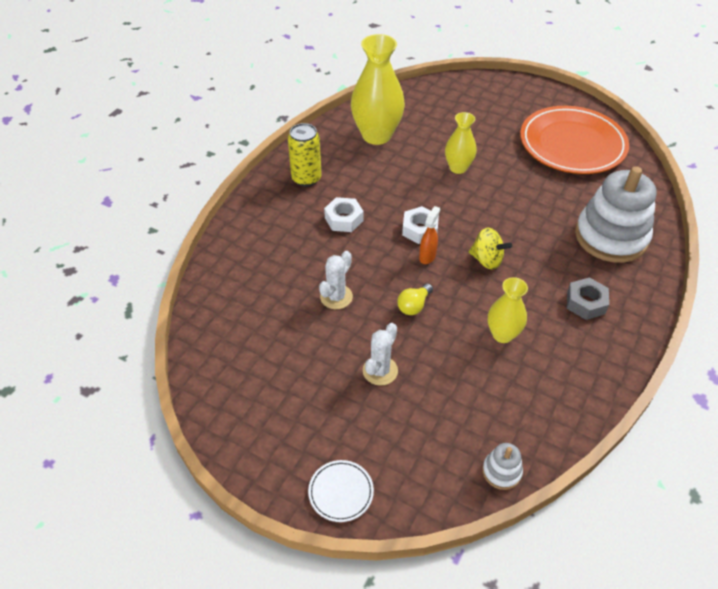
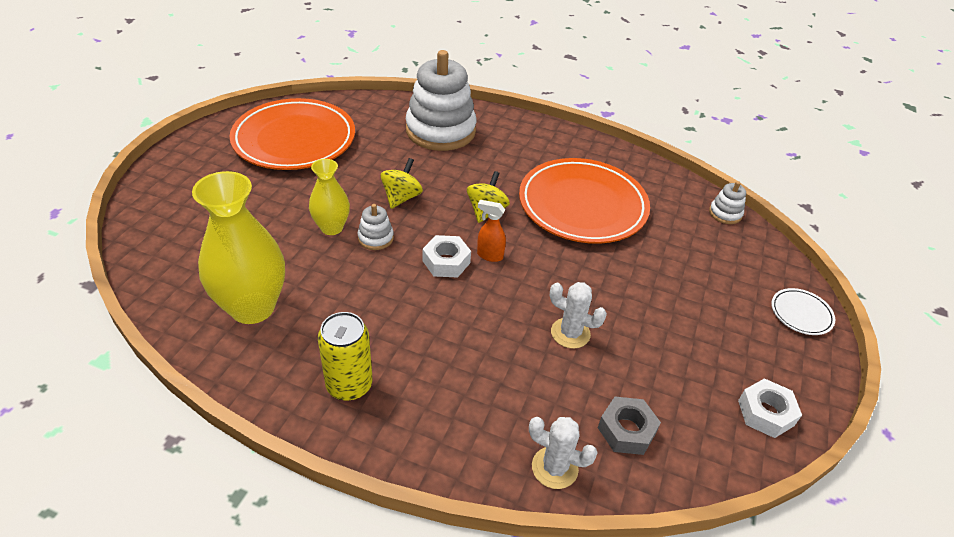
camera: 100 degrees left, 5 degrees down
white nut [324,197,364,232] -> white nut moved to [738,378,802,438]
white cactus [363,323,398,386] -> white cactus moved to [529,417,598,489]
yellow light bulb [397,283,433,315] -> none
yellow vase [488,277,528,343] -> orange plate [519,158,650,244]
grey nut [567,277,609,320] -> grey nut moved to [598,397,661,455]
none -> white stacking toy [358,204,394,250]
none -> yellow spinning top [381,158,423,209]

